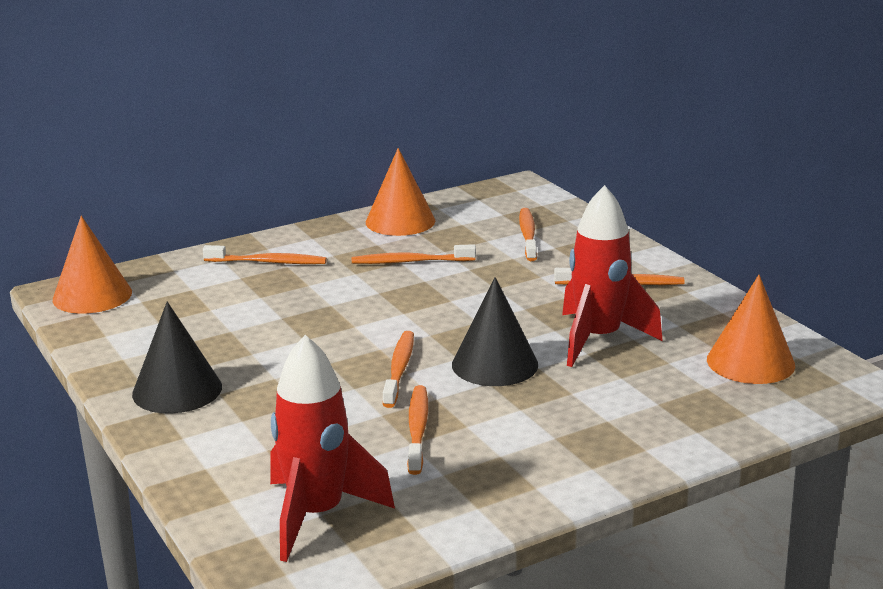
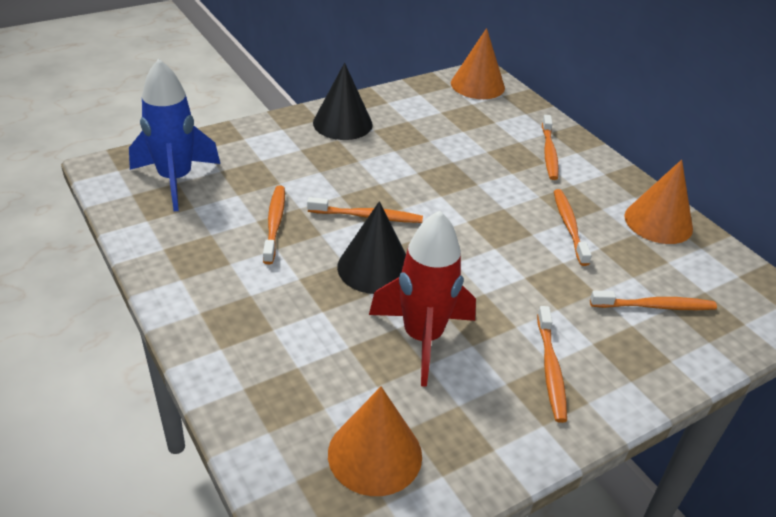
camera: 85 degrees right, 15 degrees up
red rocket [270,335,395,562] -> blue rocket [129,59,220,211]
orange toothbrush [407,385,428,475] -> orange toothbrush turned 90 degrees counterclockwise [263,186,285,264]

